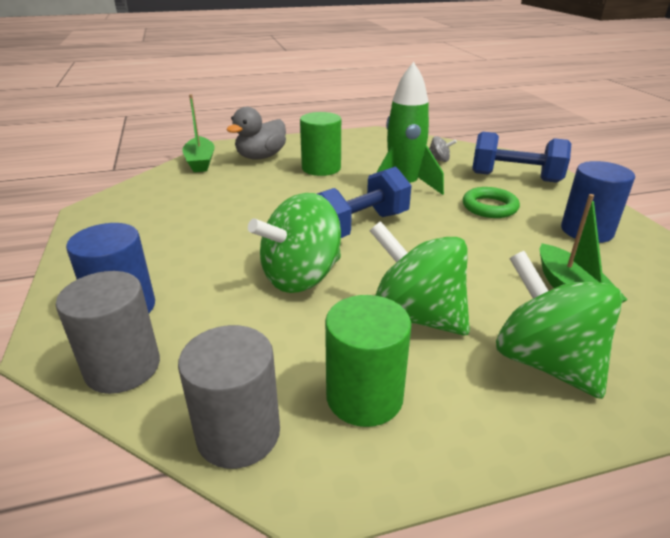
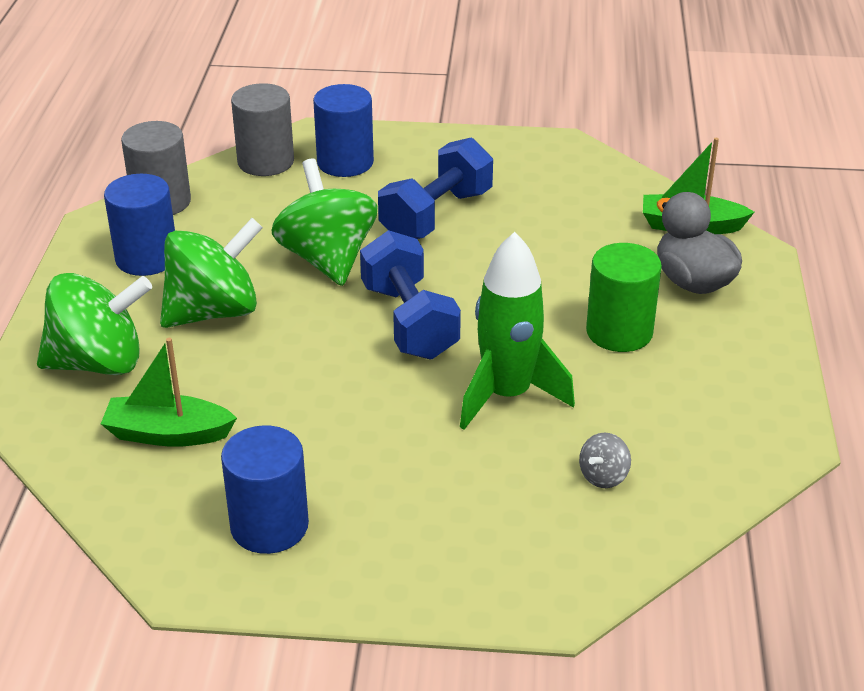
camera: 110 degrees right, 5 degrees up
green cylinder [325,295,411,427] -> blue cylinder [104,174,175,276]
green ring [463,187,520,218] -> none
blue dumbbell [472,132,571,183] -> blue dumbbell moved to [378,138,493,239]

